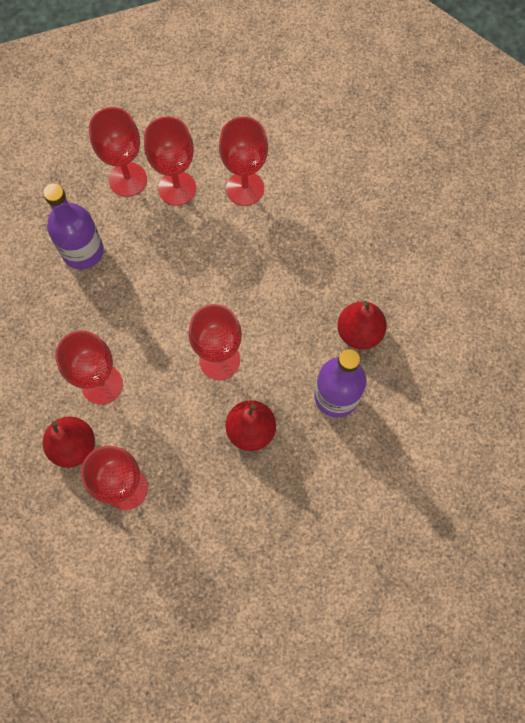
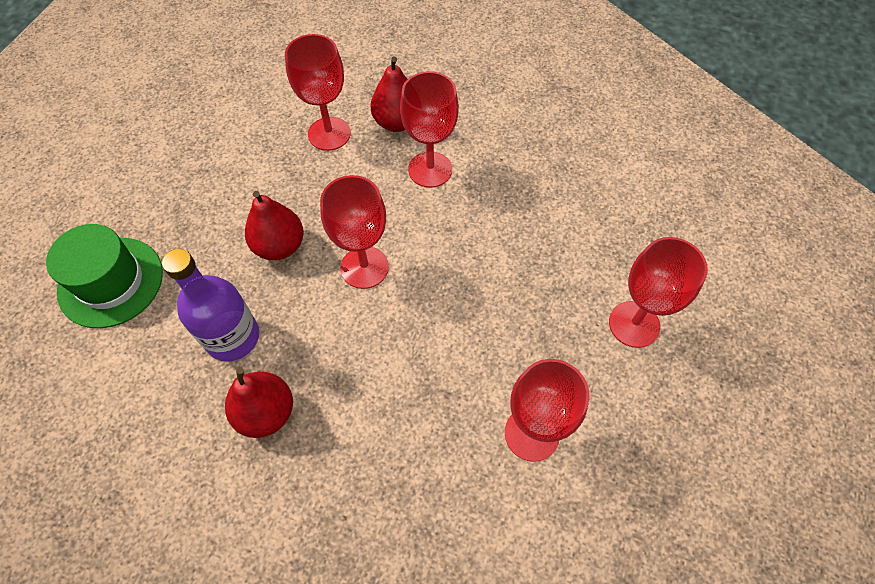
camera: 130 degrees right, 10 degrees down
purple bottle [43,183,104,269] -> none
red goblet [144,117,196,206] -> none
none -> green hat [46,224,163,328]

